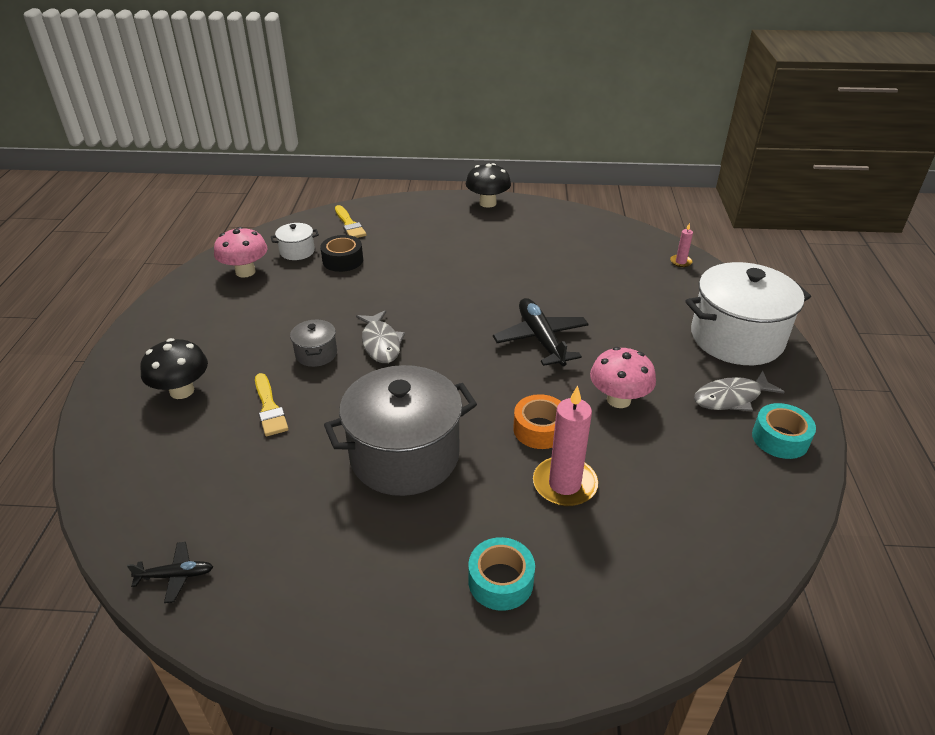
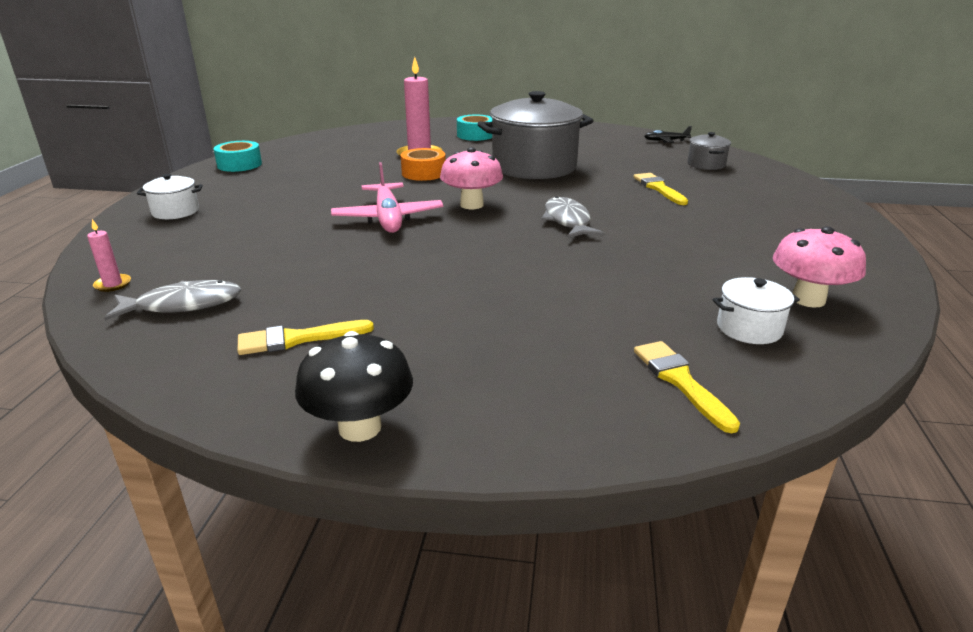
camera: 175 degrees left, 10 degrees down
black mushroom [140,338,208,399] -> none
grey pot [290,319,337,367] -> grey pot moved to [688,132,731,170]
black tape [320,235,363,272] -> none
black plane [493,298,589,366] -> pink plane [331,162,443,233]
pink mushroom [590,347,656,408] -> pink mushroom moved to [440,147,503,209]
white pot [685,262,811,365] -> white pot [137,174,203,219], size x0.45
grey fish [694,370,784,411] -> grey fish moved to [104,280,242,321]
none -> yellow brush [237,320,374,355]

